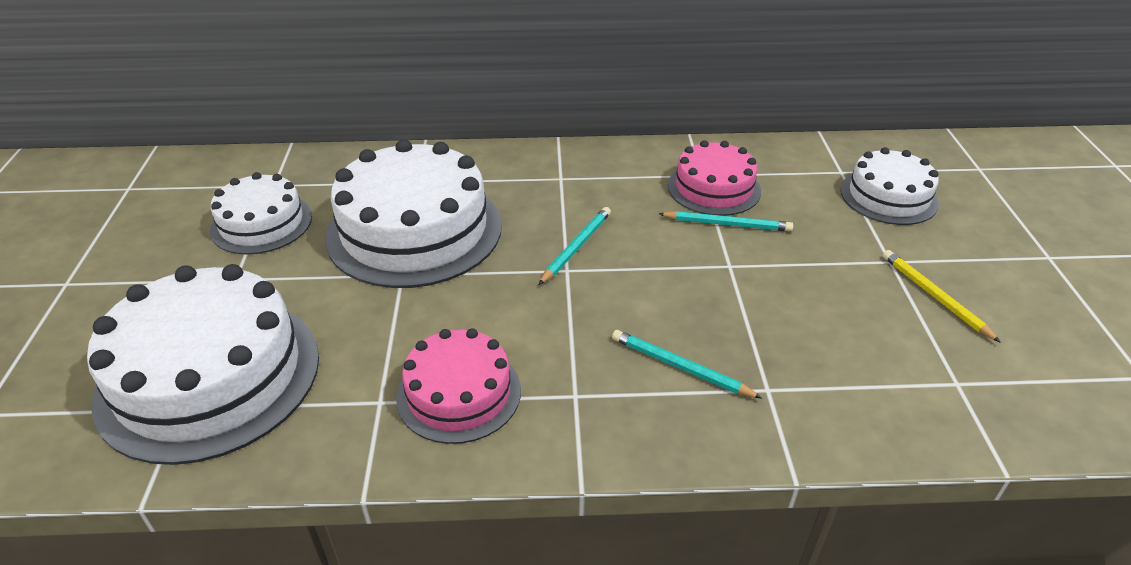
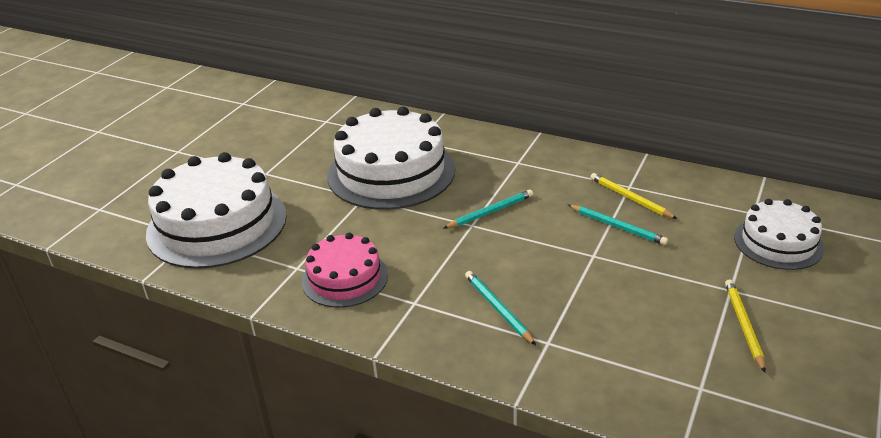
camera: 30 degrees right, 5 degrees down
white cake [210,172,312,255] -> none
pink cake [668,140,761,216] -> yellow pencil [590,173,677,219]

